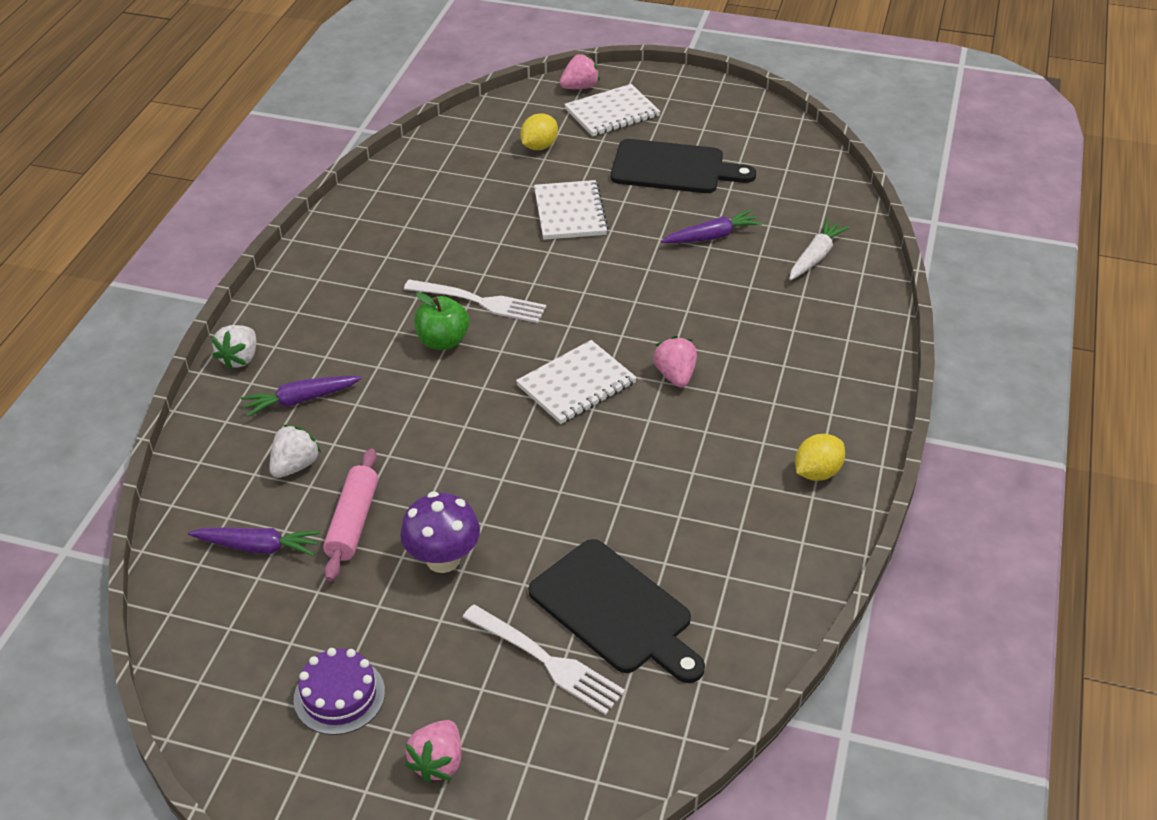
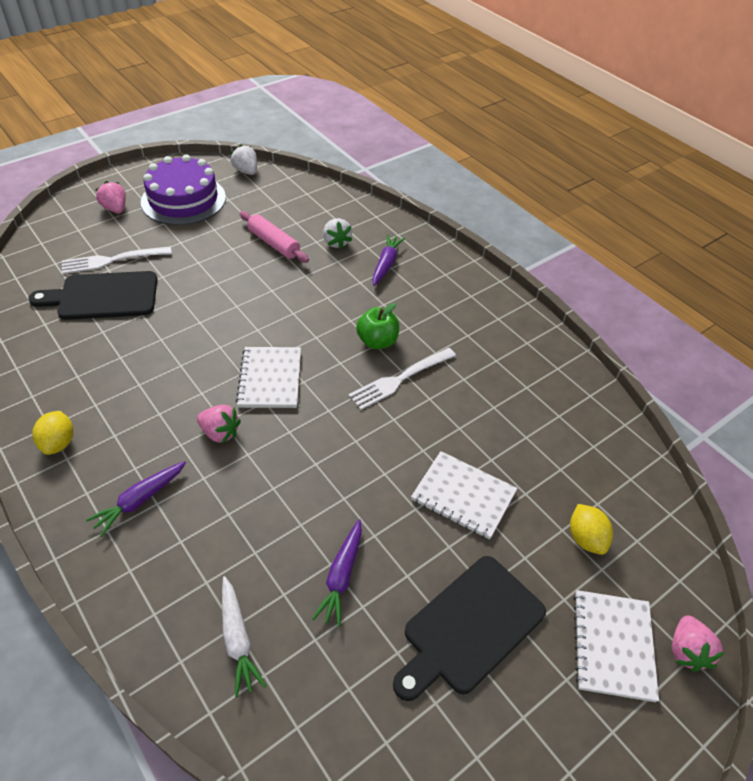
camera: 125 degrees right, 5 degrees up
purple carrot [188,527,321,556] -> purple carrot moved to [86,461,186,537]
white strawberry [211,325,256,370] -> white strawberry moved to [231,144,257,175]
purple cake [294,648,385,735] -> purple cake [141,154,226,225], size x1.80
purple mushroom [400,492,480,573] -> none

